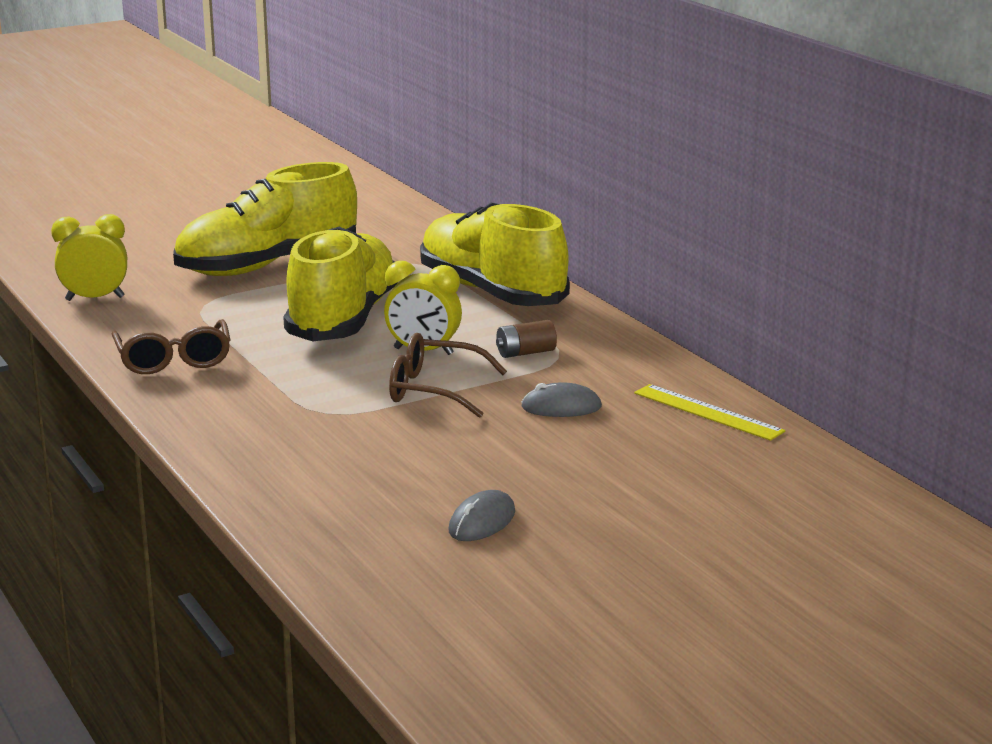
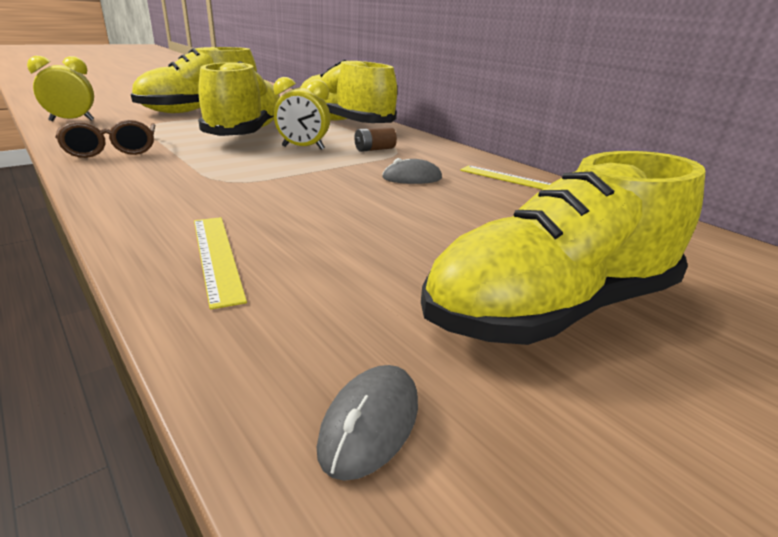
camera: 10 degrees left, 5 degrees up
brown glasses [389,333,507,418] -> none
grey mouse [449,490,515,541] -> grey mouse moved to [317,365,418,481]
none -> yellow ruler [194,217,247,309]
none -> yellow shoe [421,151,706,345]

